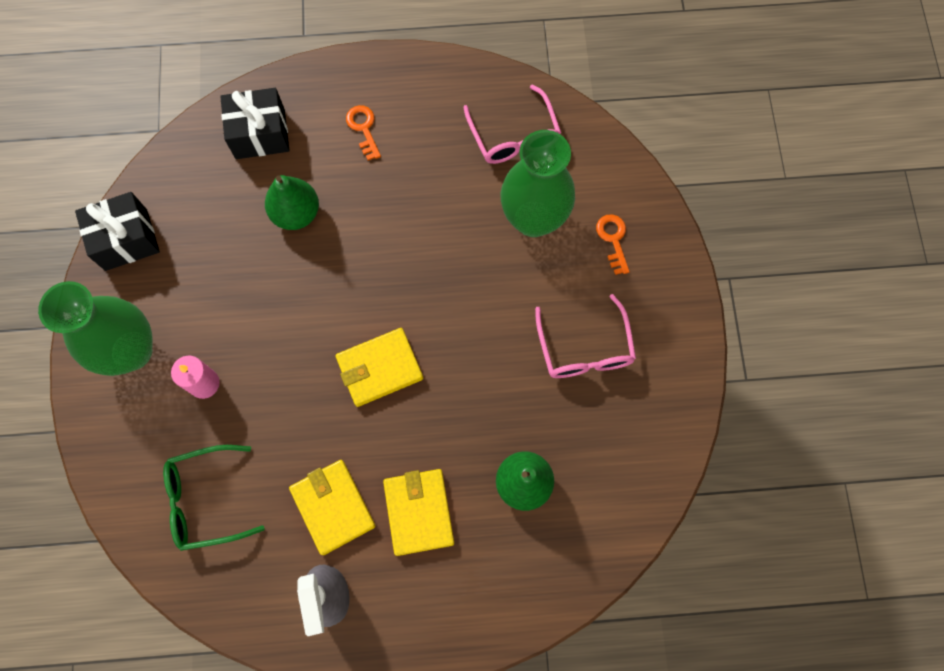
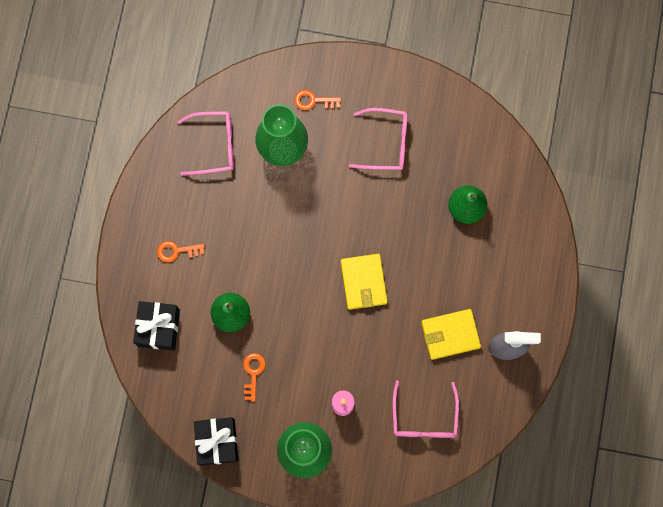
camera: 75 degrees left, 5 degrees up
green glasses [163,445,265,551] -> pink glasses [393,380,459,438]
yellow wallet [383,469,454,556] -> none
none -> orange key [243,353,266,402]

